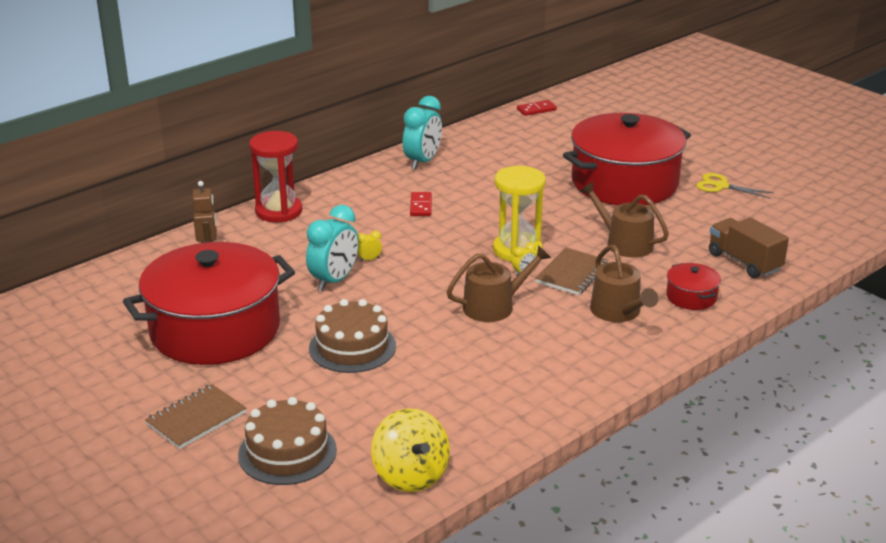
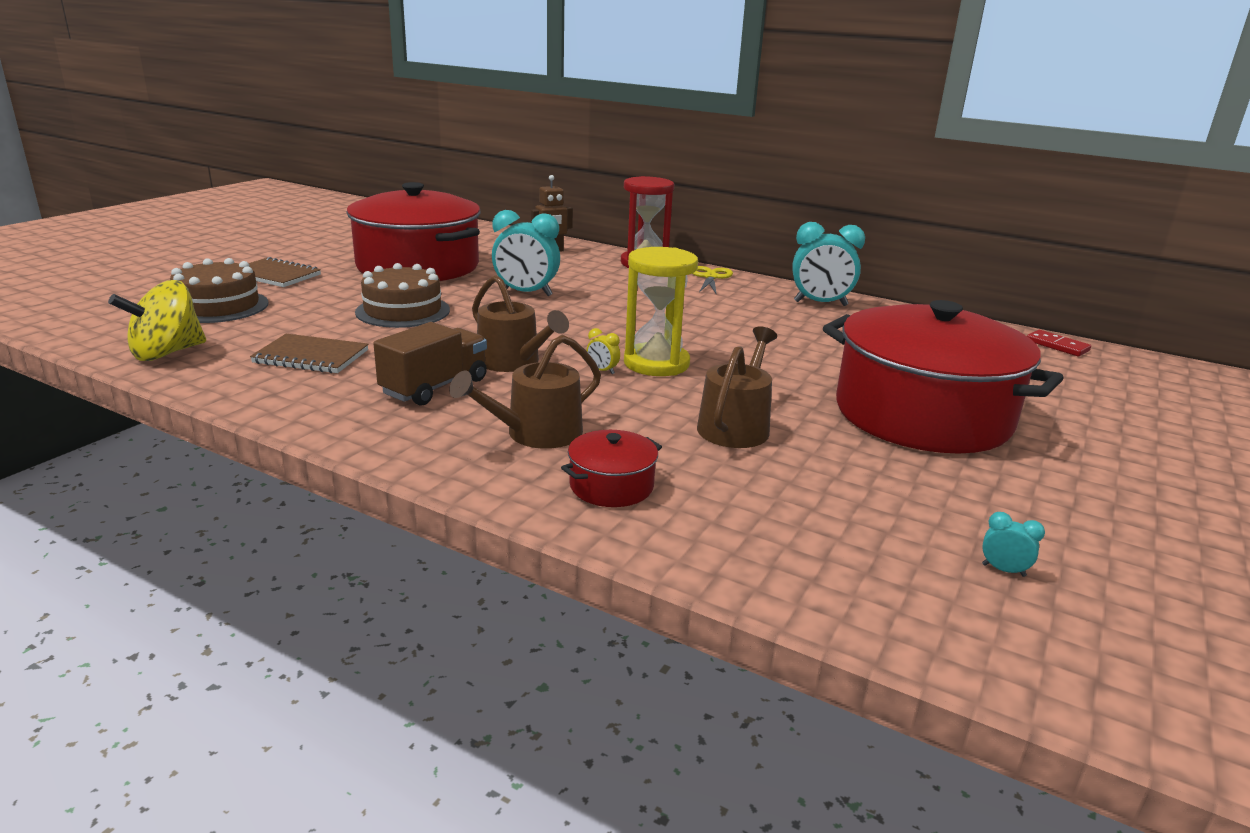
camera: 70 degrees right, 5 degrees down
yellow clock [358,230,382,262] -> none
red domino [410,192,432,216] -> none
brown notebook [535,248,608,295] -> brown notebook moved to [250,334,369,373]
yellow scissors [696,173,774,198] -> yellow scissors moved to [692,266,733,294]
brown truck [709,217,789,278] -> brown truck moved to [373,322,487,406]
none -> turquoise clock [982,512,1045,577]

